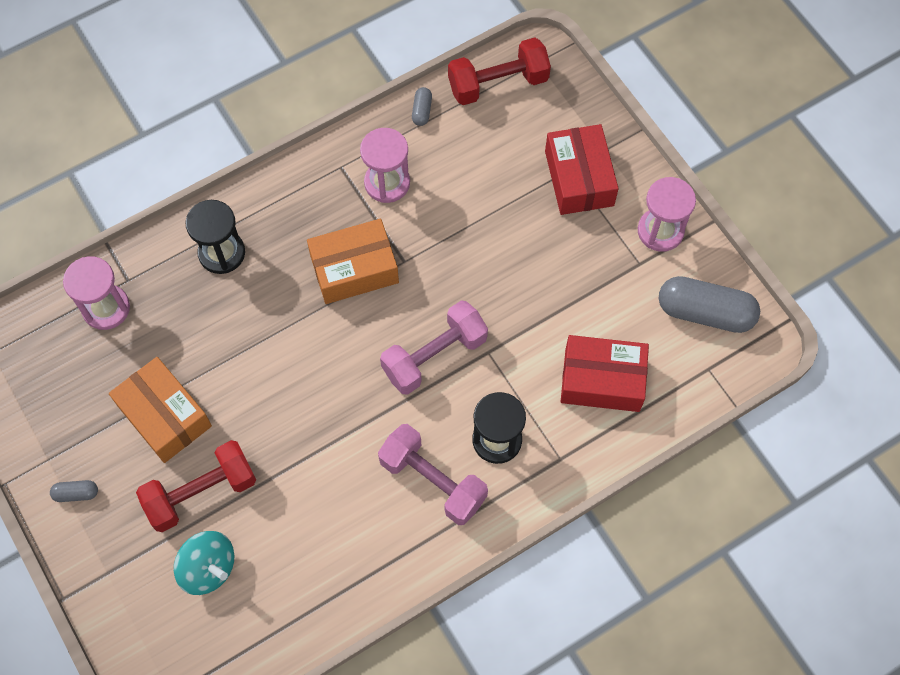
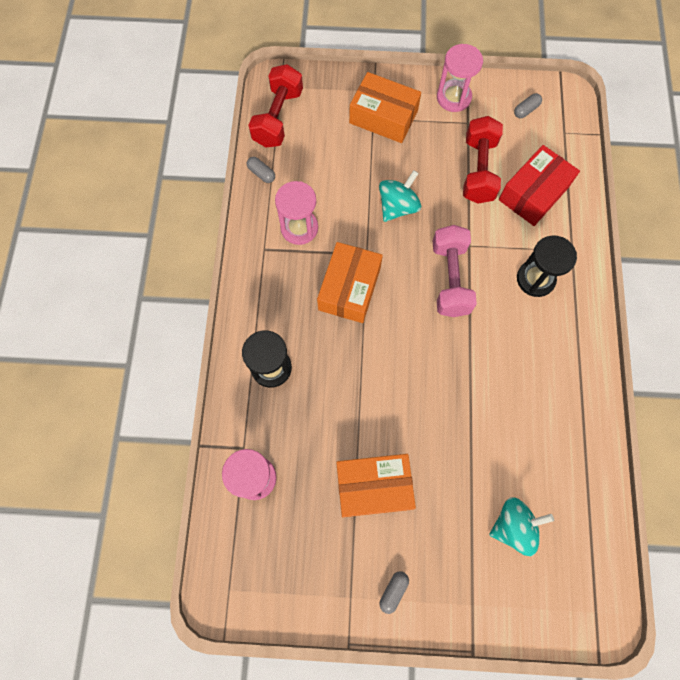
camera: 55 degrees left, 5 degrees up
red dumbbell [136,440,256,532] -> red dumbbell moved to [463,116,503,204]
pink dumbbell [378,424,488,525] -> none
red box [545,124,619,215] -> orange box [349,72,421,143]
grey capsule [659,276,760,333] -> grey capsule [514,93,542,118], size x0.44
none -> turquoise spinning top [379,170,421,222]

